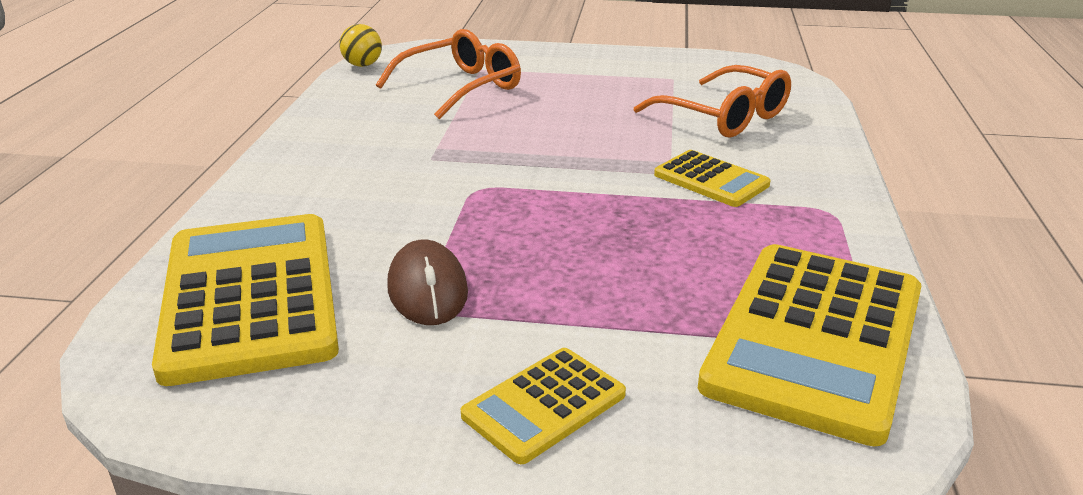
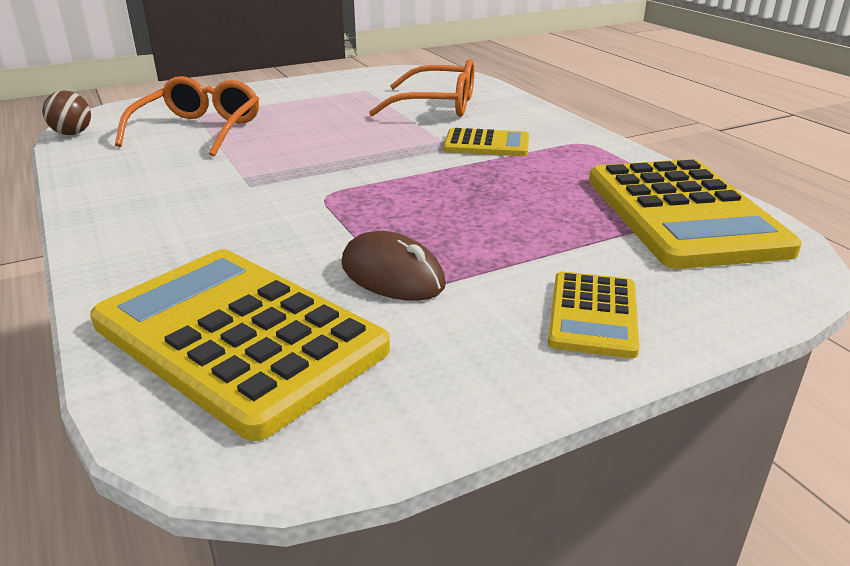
camera: 35 degrees left, 0 degrees up
yellow ball [339,24,382,67] -> brown ball [42,91,91,135]

